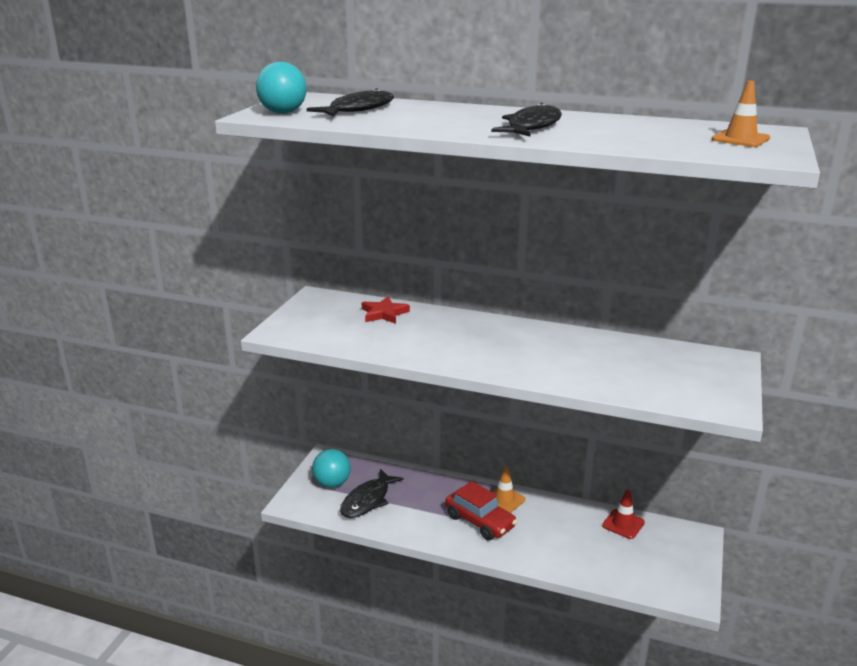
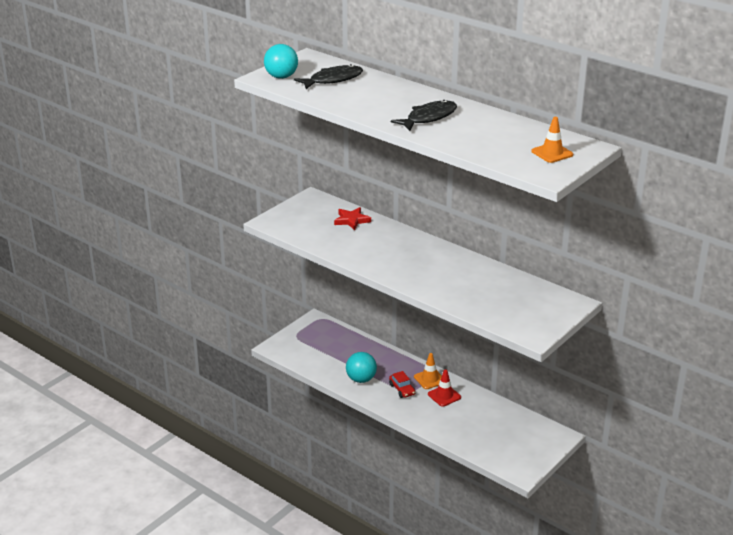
camera: 20 degrees right, 5 degrees up
turquoise ball [312,449,351,488] -> turquoise ball moved to [346,352,377,383]
black fish [340,469,404,518] -> none
red car [445,481,517,540] -> red car [389,371,416,398], size x0.60
red traffic cone [602,490,645,539] -> red traffic cone moved to [428,369,461,407]

